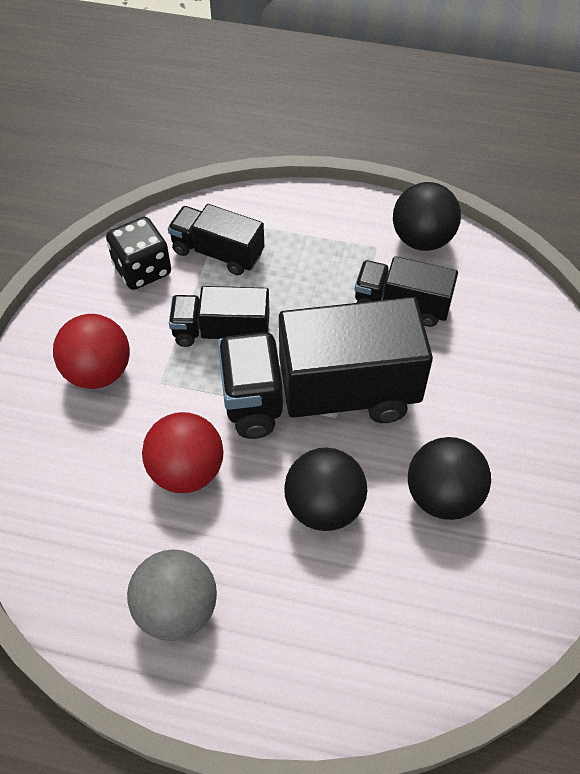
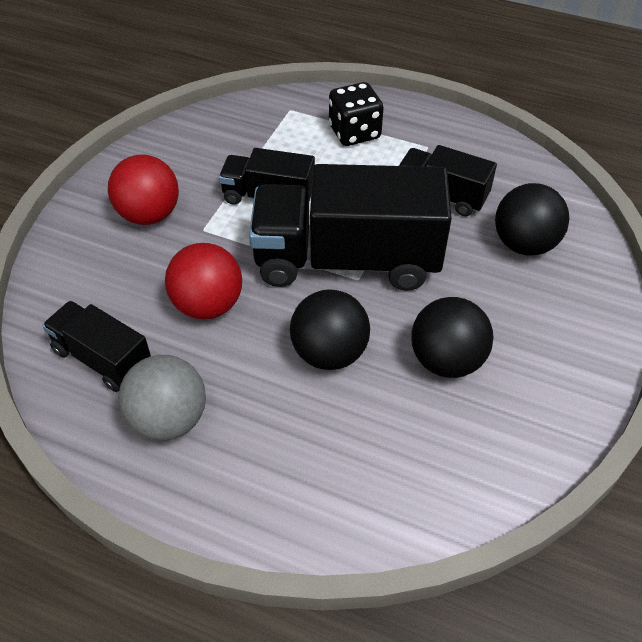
camera: 10 degrees right, 5 degrees down
black dice [106,217,171,290] -> black dice moved to [329,82,384,146]
black truck [168,204,264,275] -> black truck moved to [42,301,151,392]
black ball [393,182,461,251] -> black ball moved to [495,183,569,256]

